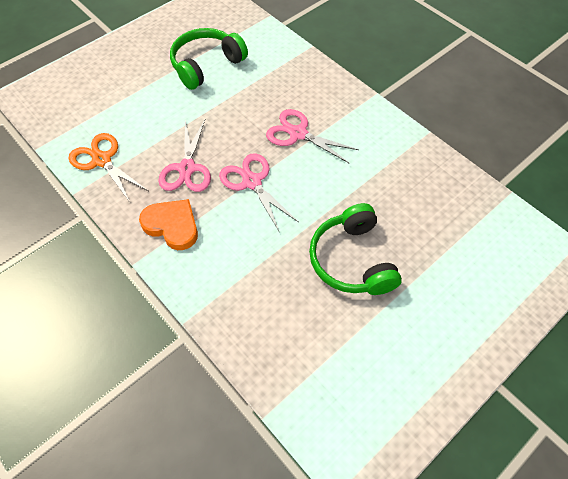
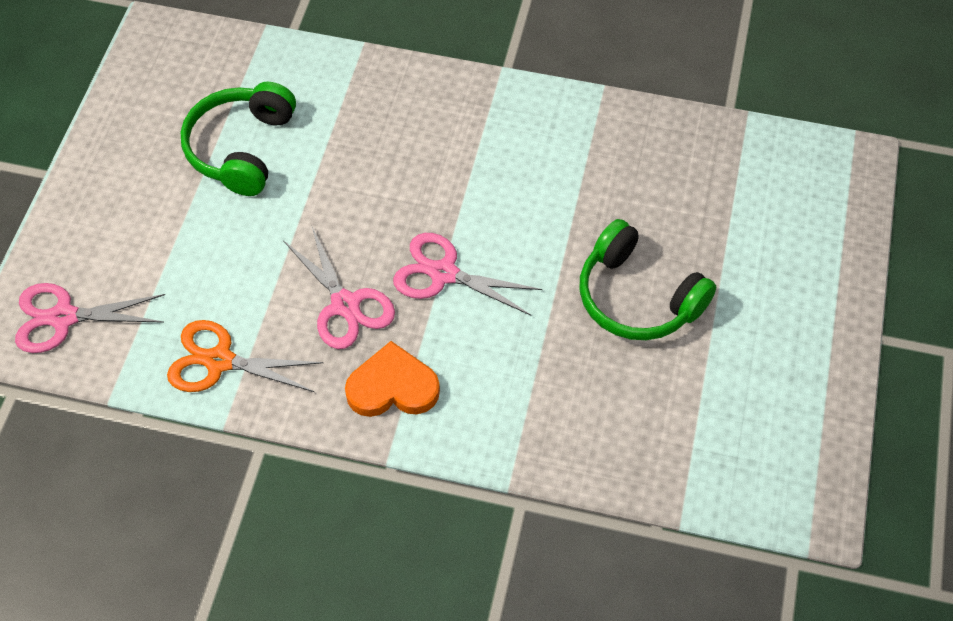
camera: 35 degrees left, 0 degrees up
pink scissors [266,109,359,164] -> pink scissors moved to [15,283,165,353]

